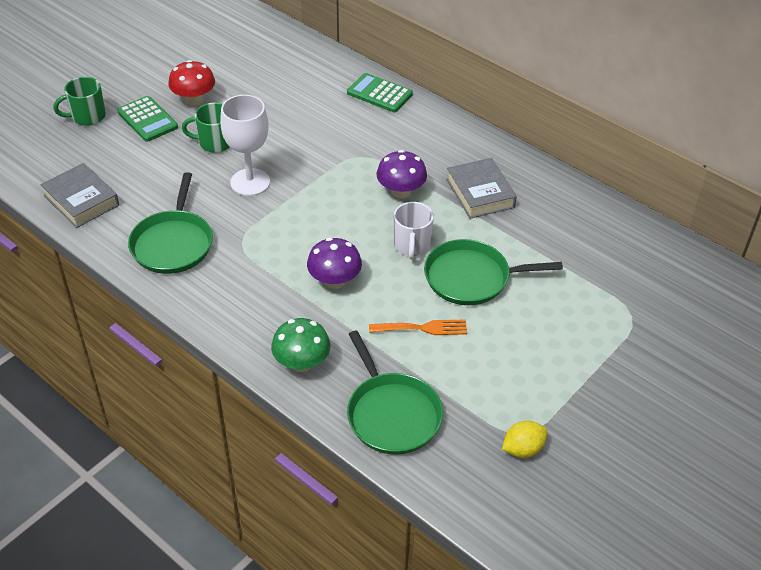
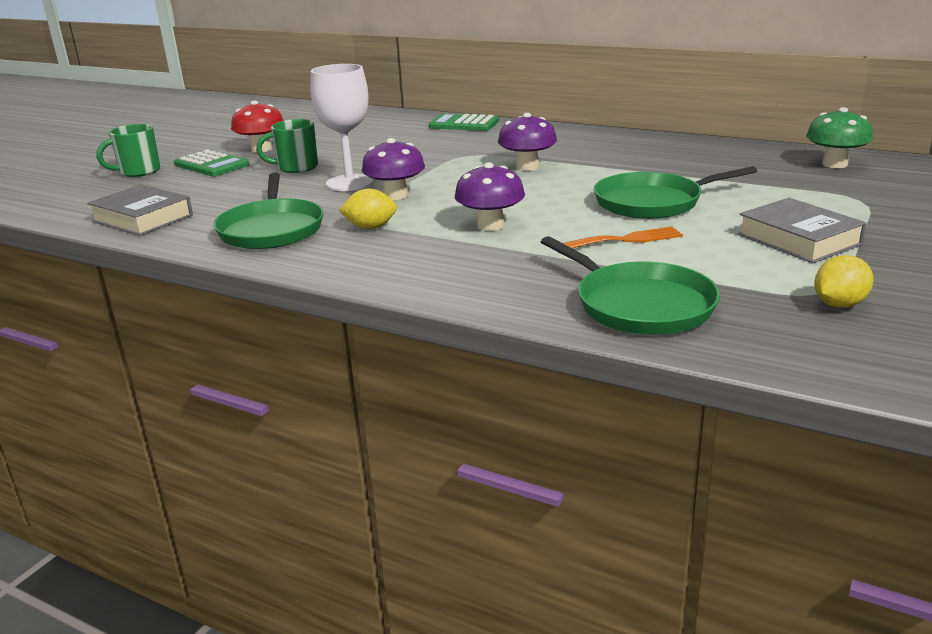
camera: 10 degrees left, 20 degrees down
green mushroom [271,318,330,372] -> green mushroom moved to [806,107,873,168]
white mug [394,202,434,259] -> none
grey book [446,158,517,219] -> grey book moved to [738,198,867,263]
none -> yellow lemon [339,189,397,229]
none -> purple mushroom [362,138,425,200]

